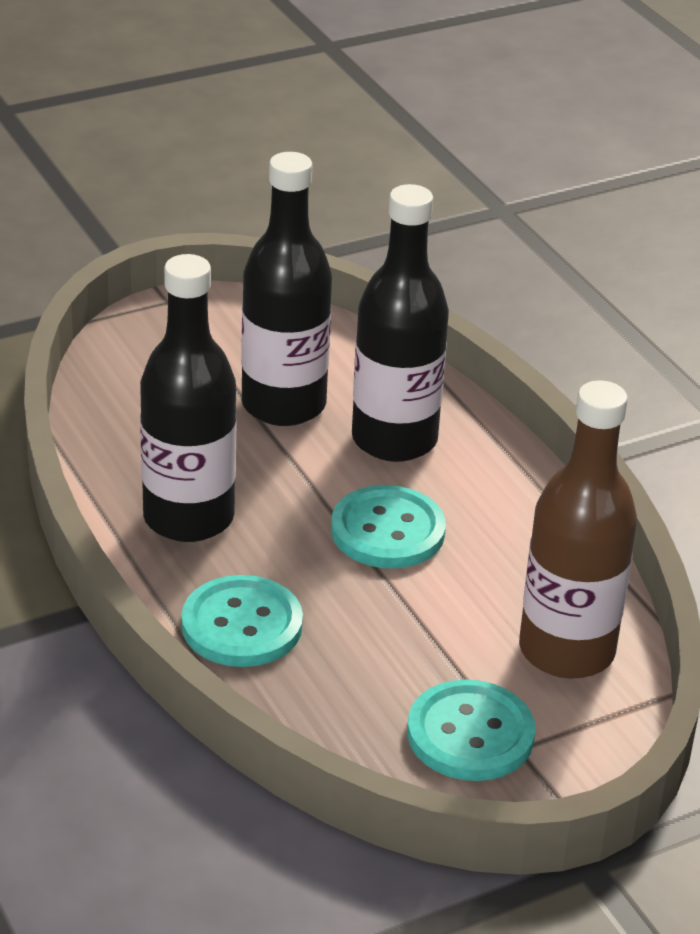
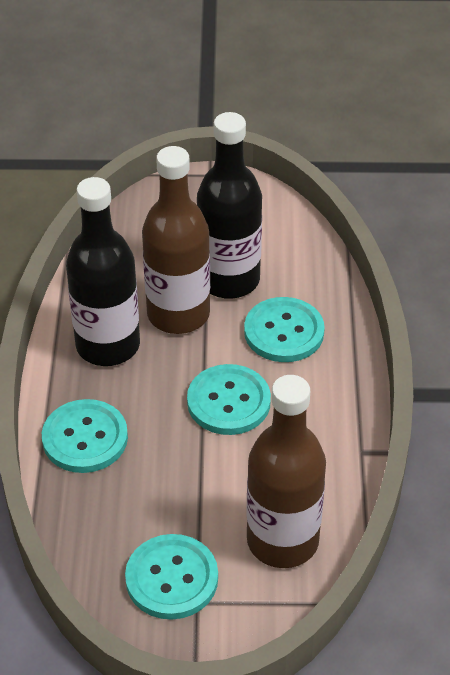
camera: 30 degrees right, 10 degrees up
black bottle [352,184,449,462] -> turquoise button [244,297,325,362]
none -> brown bottle [142,146,210,334]

